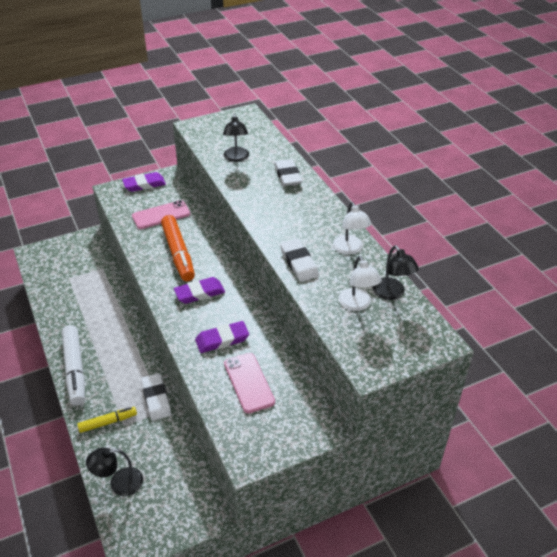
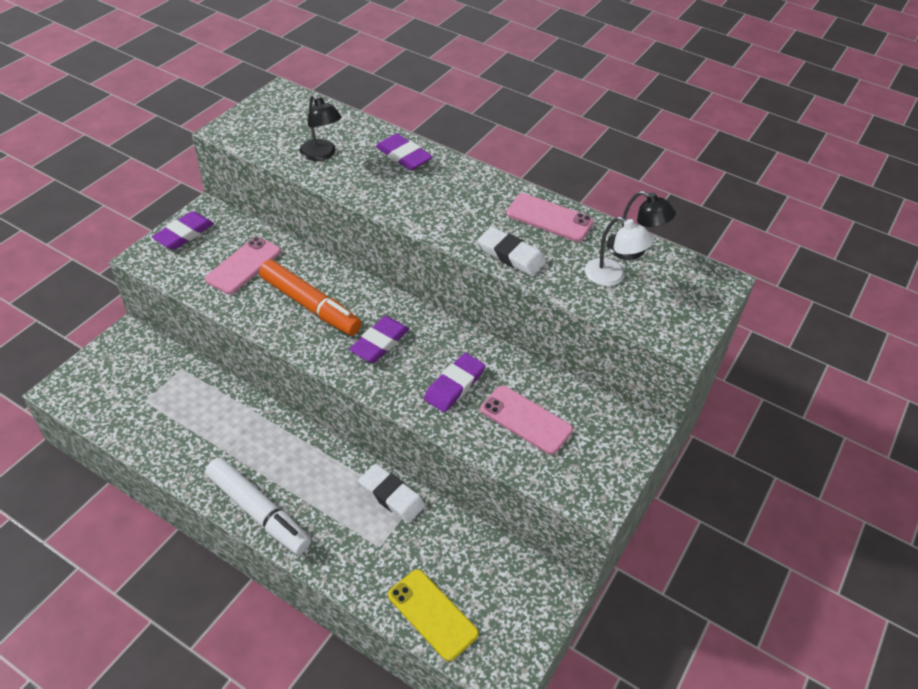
camera: 35 degrees left, 5 degrees up
yellow marker [77,407,137,433] -> none
black lamp [86,448,143,496] -> yellow phone [388,569,479,661]
white eraser [274,159,302,186] -> purple eraser [375,134,433,170]
white lamp [333,202,372,255] -> pink phone [506,193,594,242]

